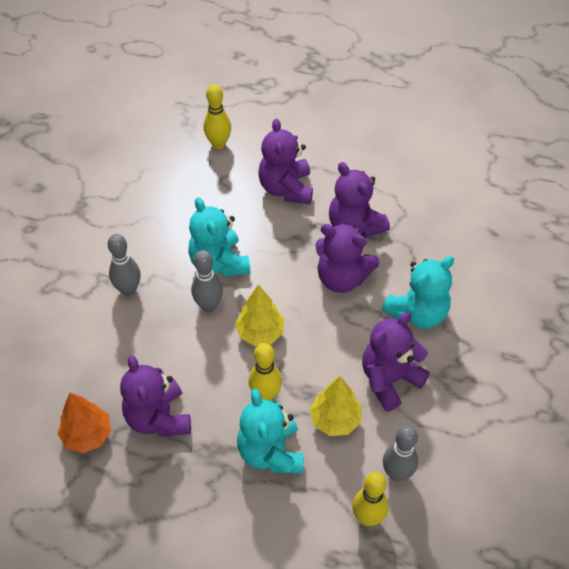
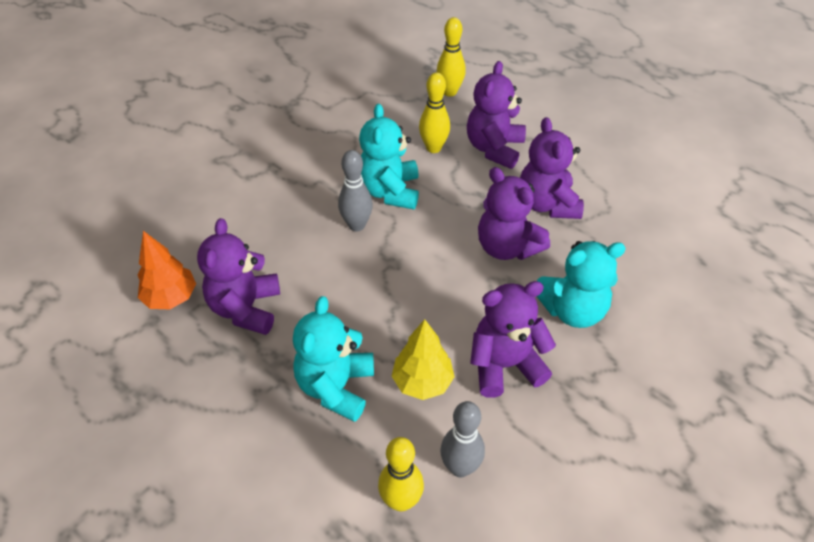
camera: 25 degrees right, 5 degrees down
grey bowling pin [107,234,141,296] -> none
yellow tree [235,284,284,346] -> none
yellow bowling pin [249,343,282,401] -> yellow bowling pin moved to [419,72,450,153]

